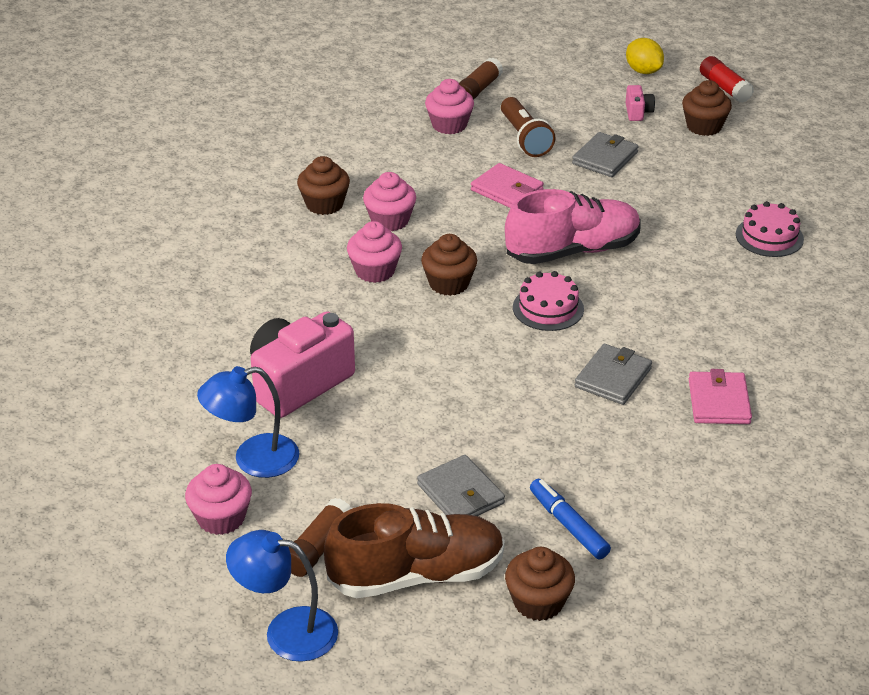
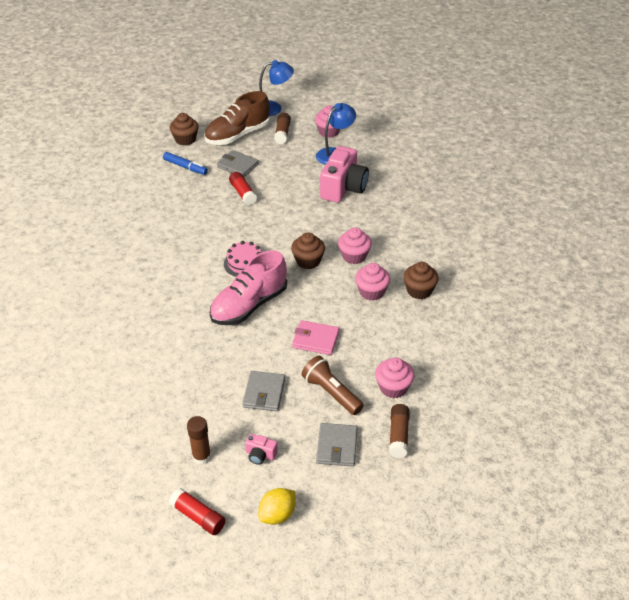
camera: 155 degrees right, 5 degrees up
grey wallet [575,344,652,405] -> grey wallet moved to [316,423,358,467]
yellow lemon [626,38,664,74] -> yellow lemon turned 75 degrees counterclockwise [258,488,296,524]
pink camera [626,85,655,121] -> pink camera turned 45 degrees counterclockwise [245,434,278,465]
brown cupcake [682,80,732,136] -> brown glue stick [187,416,211,465]
pink wallet [689,369,752,424] -> none
pink cake [736,201,804,257] -> none
none -> red glue stick [229,172,257,205]

